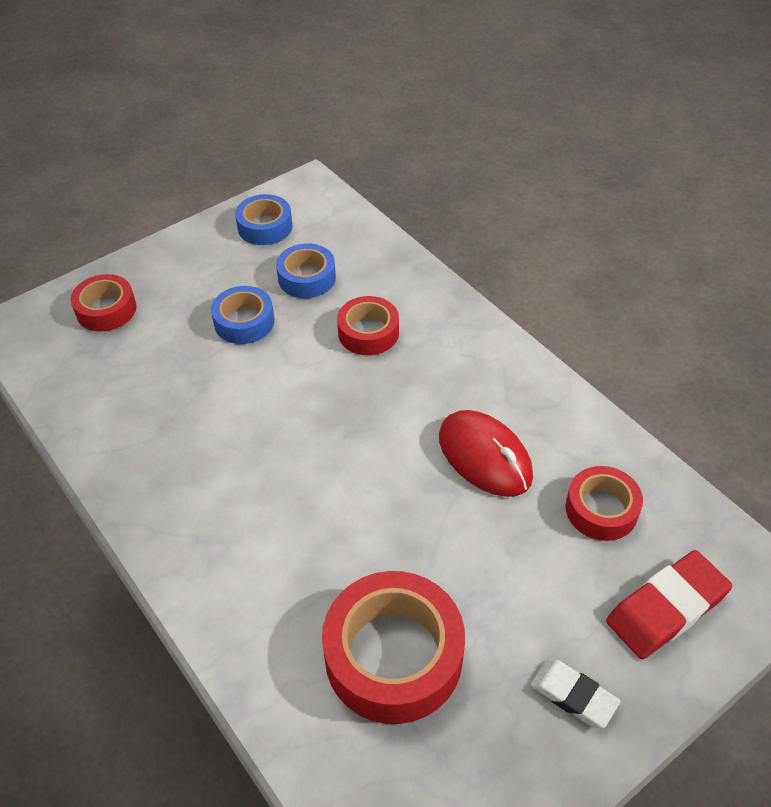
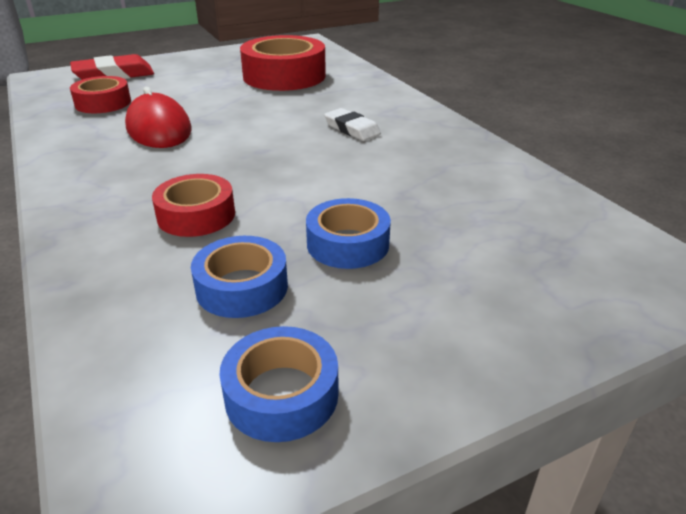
camera: 170 degrees left, 15 degrees down
red tape [71,274,136,331] -> none
white eraser [531,659,621,728] -> white eraser moved to [324,108,381,141]

